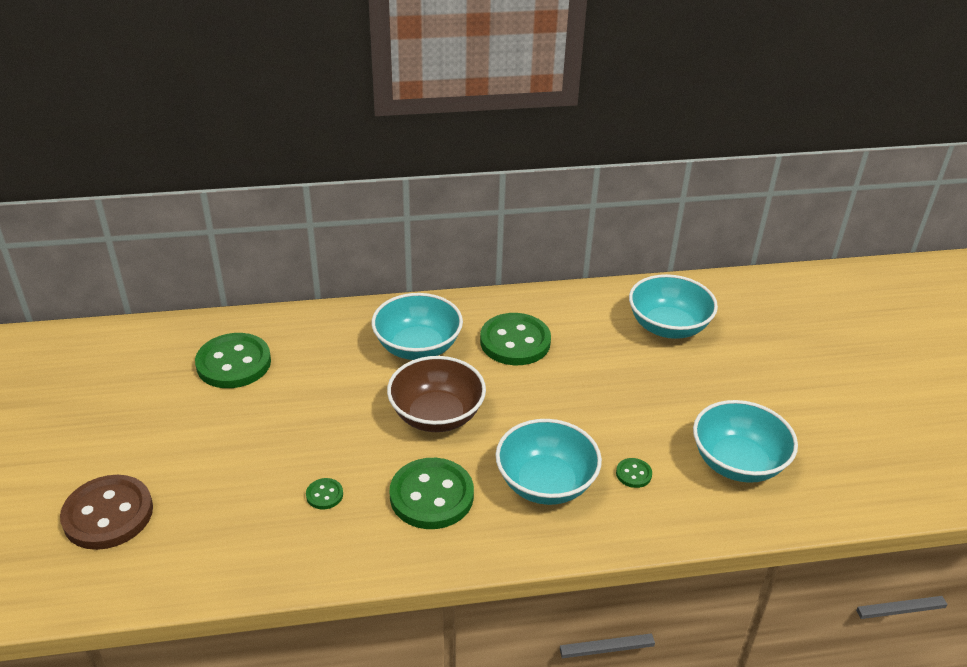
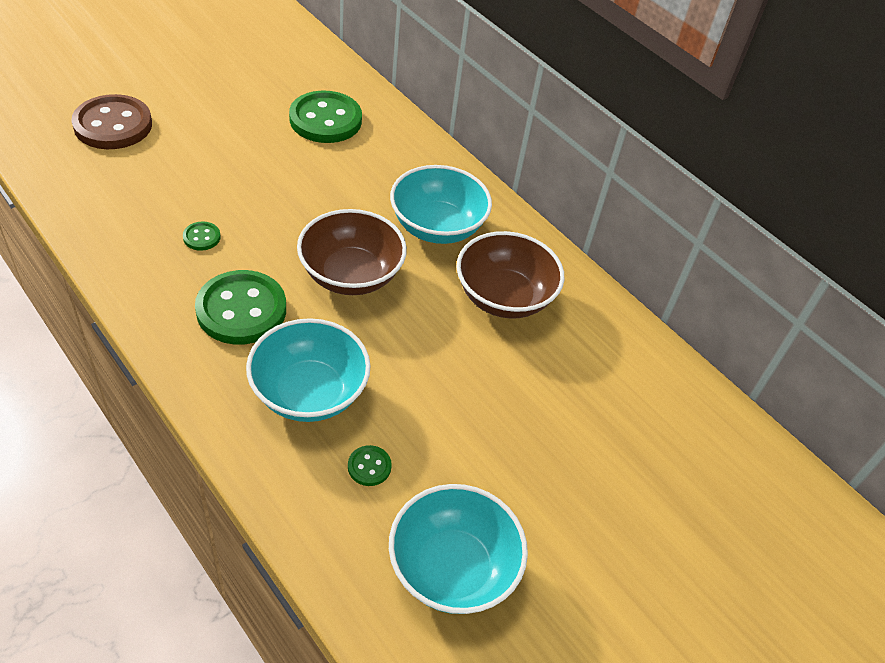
camera: 55 degrees right, 10 degrees up
green button [480,313,551,365] -> brown bowl [456,231,564,319]
turquoise bowl [629,274,718,339] -> none

